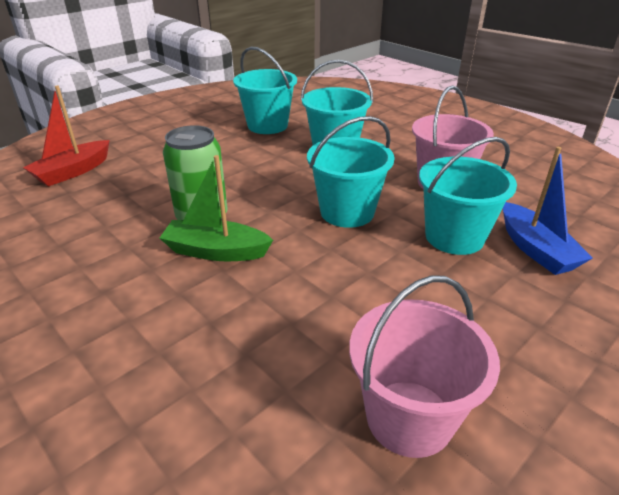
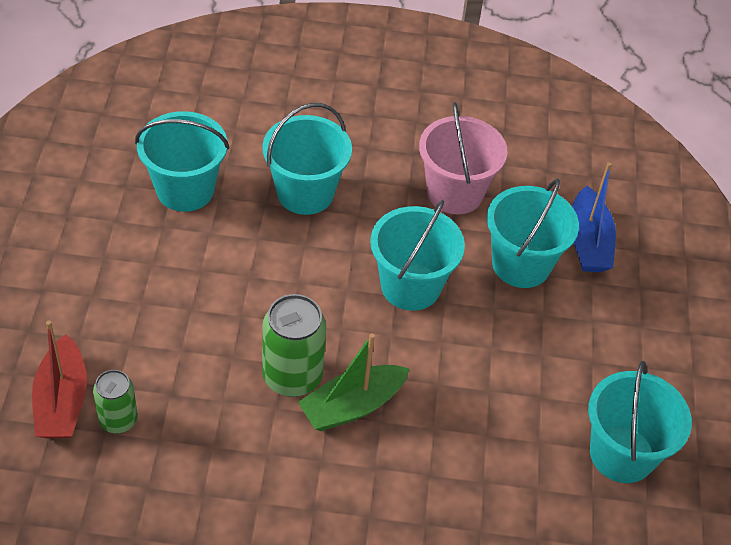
camera: 45 degrees left, 15 degrees up
pink bucket [349,275,500,458] -> turquoise bucket [588,361,692,483]
blue boat [503,147,593,275] -> blue boat turned 60 degrees clockwise [572,162,616,272]
none -> green can [93,370,138,433]

